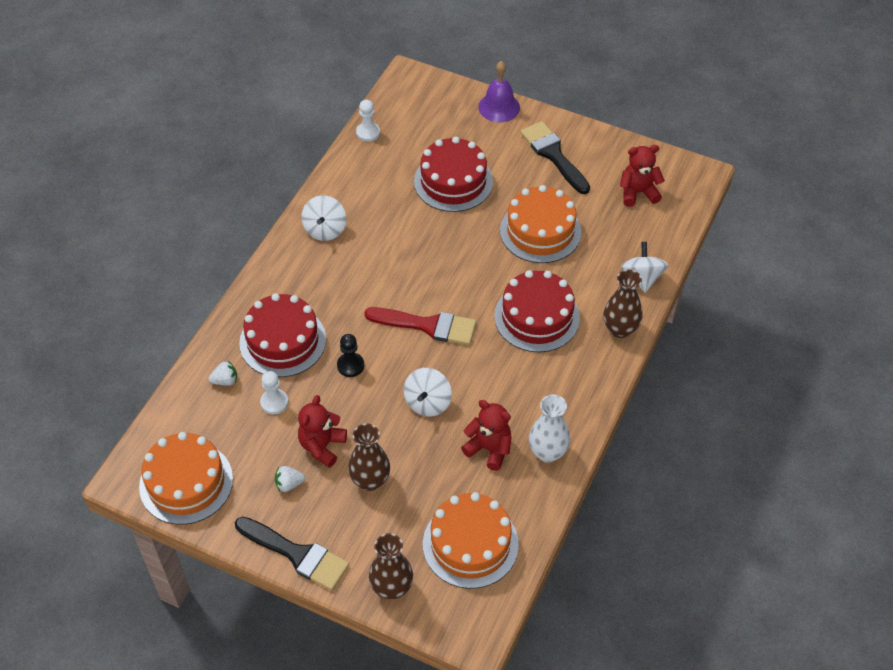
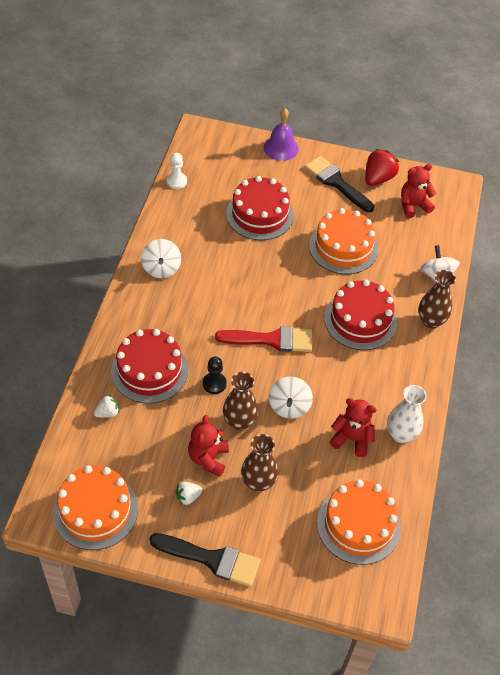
camera: 15 degrees left, 0 degrees up
white pawn [260,371,288,414] -> none
brown vase [369,533,413,599] -> brown vase moved to [223,372,258,431]
none -> red strawberry [365,149,399,186]

